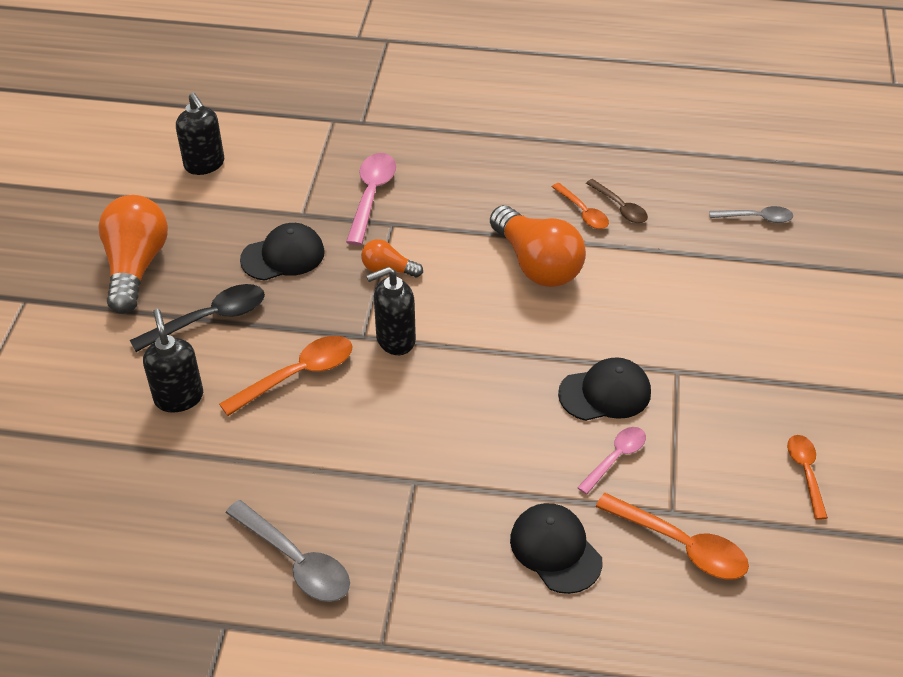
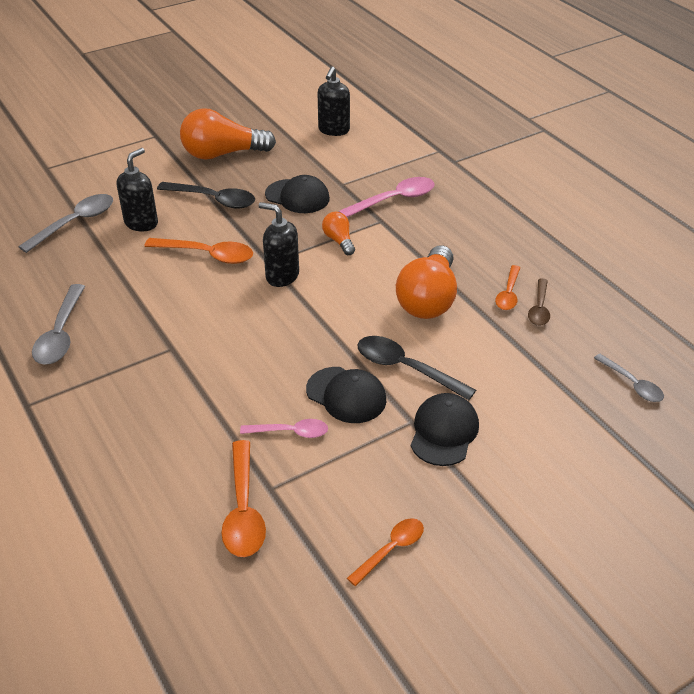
camera: 50 degrees right, 5 degrees down
orange light bulb [98,195,168,314] -> orange light bulb turned 150 degrees counterclockwise [180,108,276,160]
black cap [510,503,603,594] -> black cap moved to [411,393,479,466]
none -> grey spoon [18,194,113,253]
none -> black spoon [357,336,476,400]

